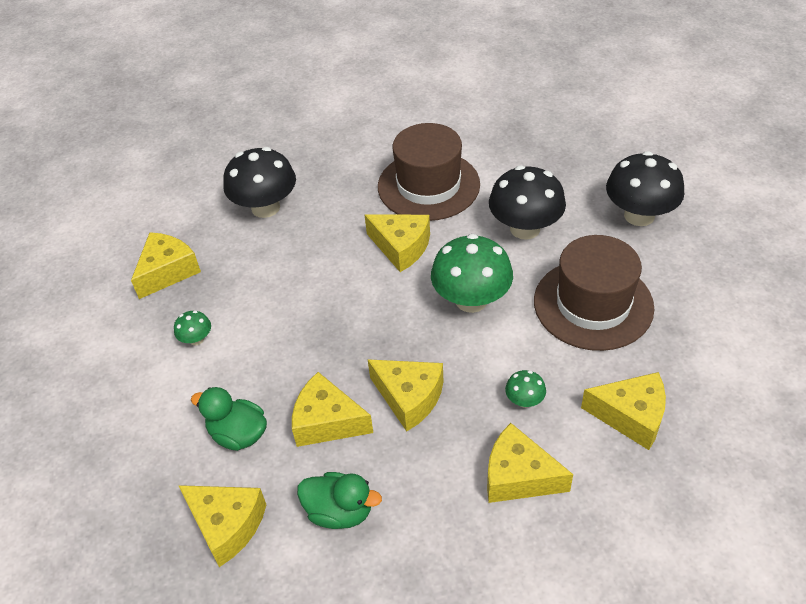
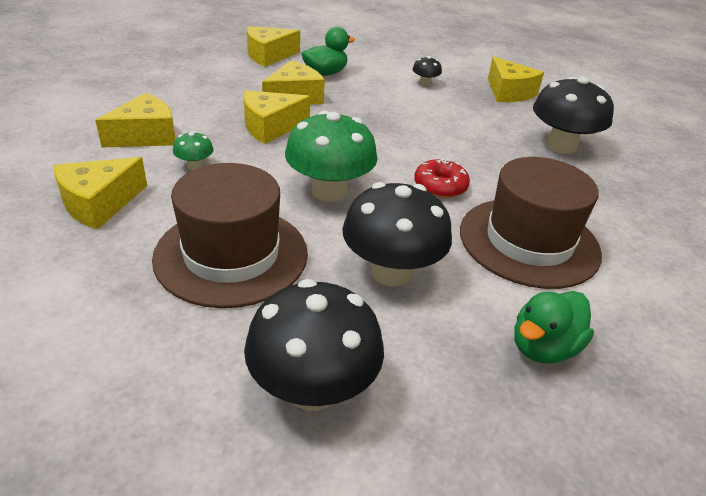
camera: 115 degrees right, 10 degrees down
green mushroom [174,310,211,345] -> black mushroom [413,56,442,86]
green duck [297,472,382,529] -> green duck moved to [514,291,594,363]
yellow cheese [365,214,430,272] -> red donut [414,159,470,198]

